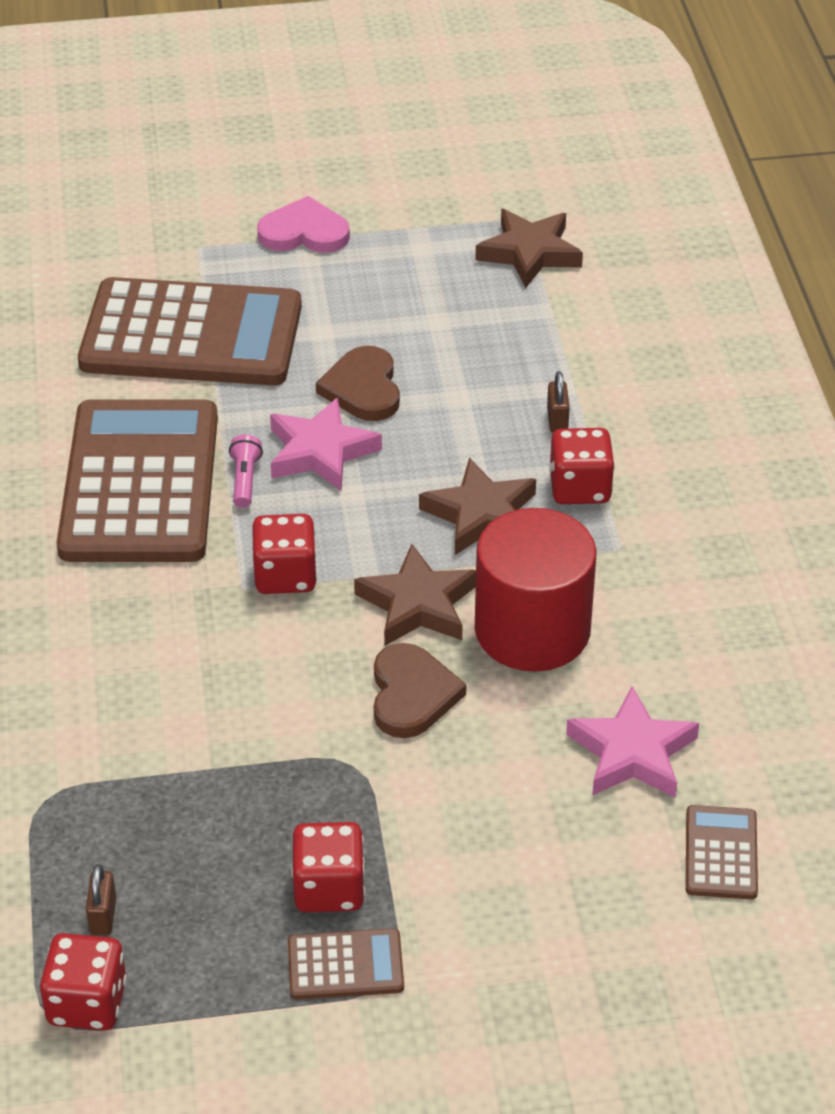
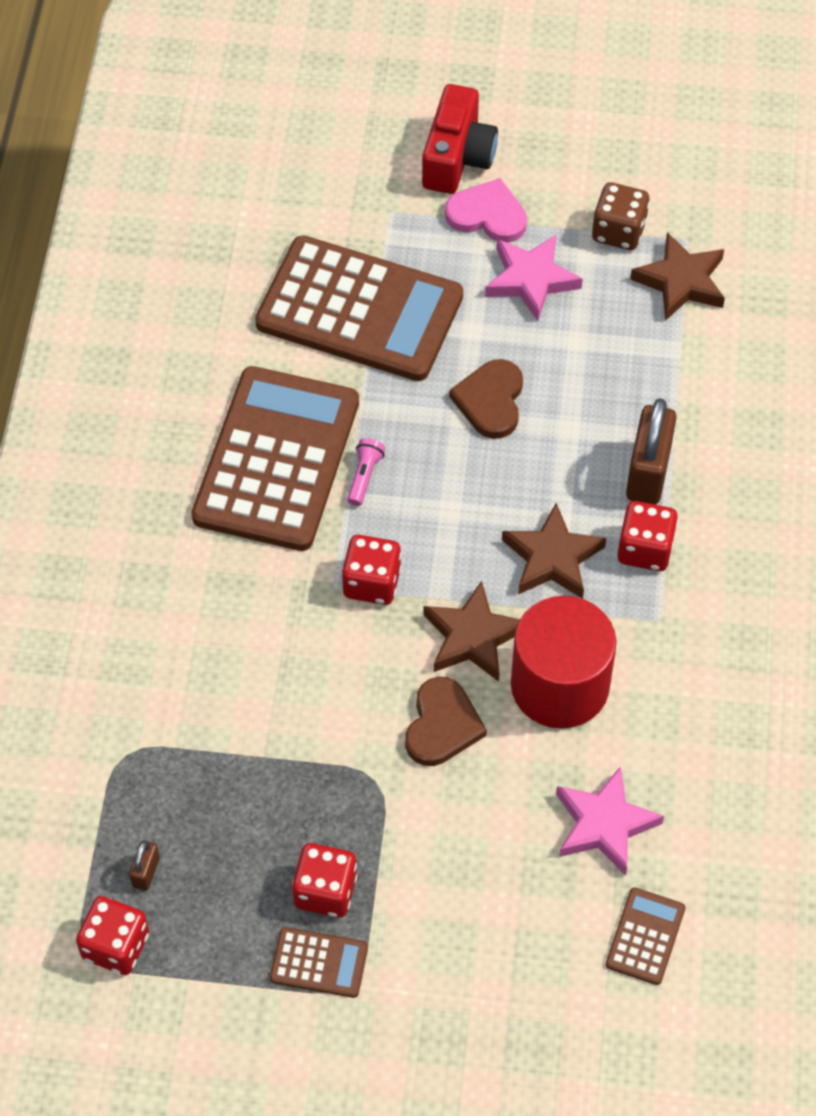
camera: 15 degrees right, 15 degrees up
pink star [270,397,382,491] -> pink star moved to [485,235,583,321]
brown padlock [547,371,570,433] -> brown padlock [626,398,677,505], size x2.12
none -> red camera [422,84,498,194]
none -> brown dice [592,182,650,250]

